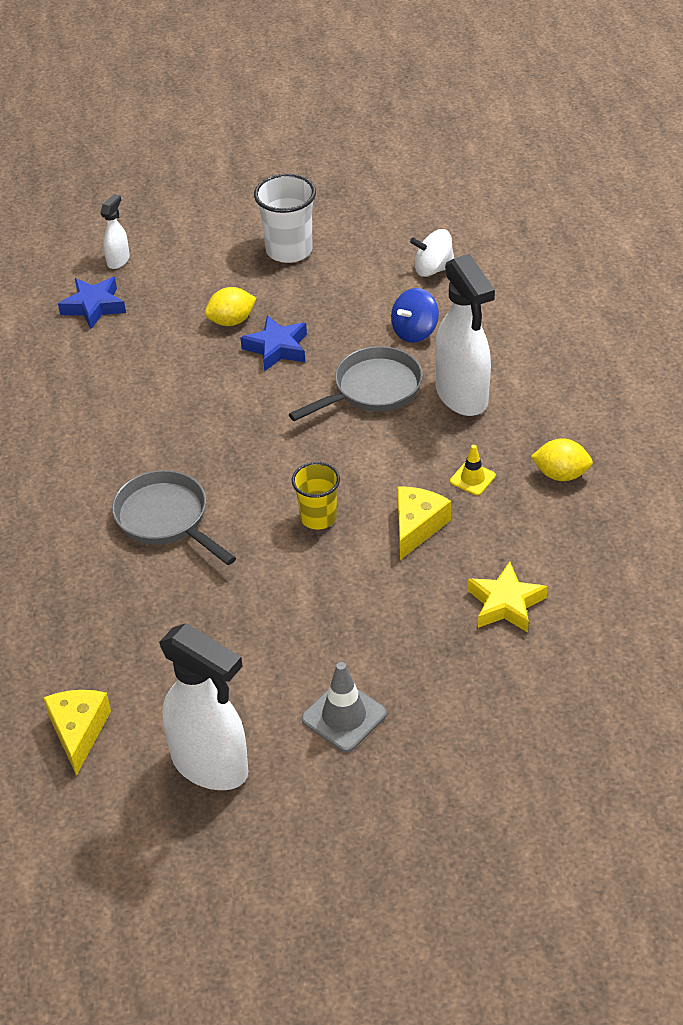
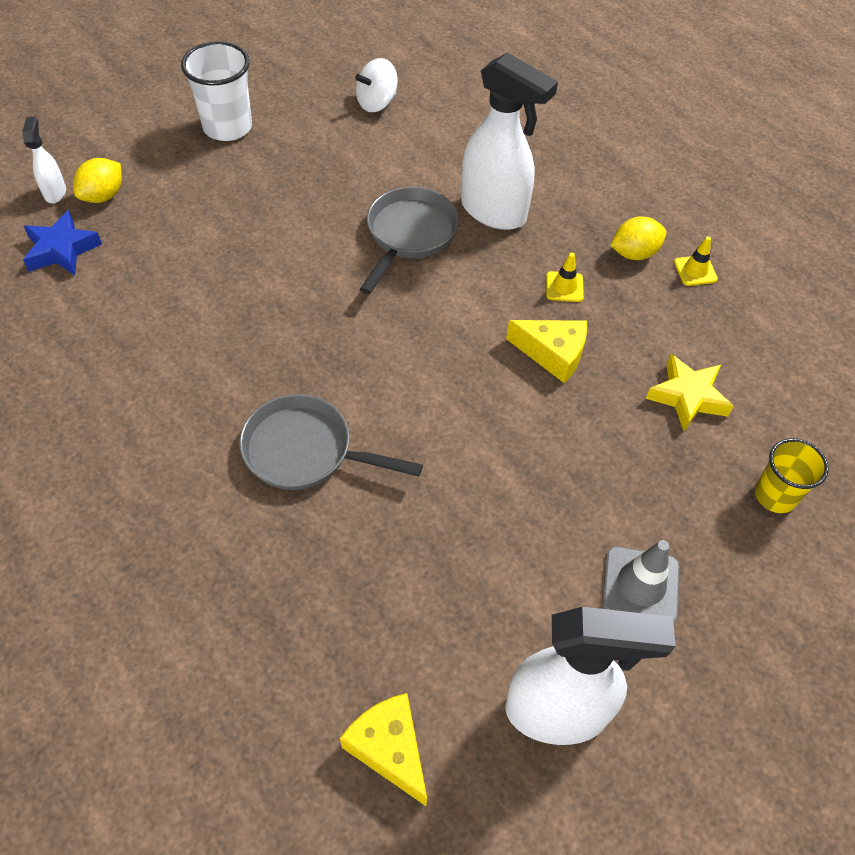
camera: 35 degrees left, 10 degrees up
yellow lemon [205,287,256,326] -> yellow lemon moved to [73,158,122,203]
blue star [240,315,307,372] -> none
yellow cup [292,462,340,529] -> yellow cup moved to [755,438,829,513]
blue spinning top [391,288,439,343] -> none
yellow cheese [397,486,451,560] -> yellow cheese turned 120 degrees clockwise [506,320,587,383]
none -> yellow traffic cone [674,236,718,286]

